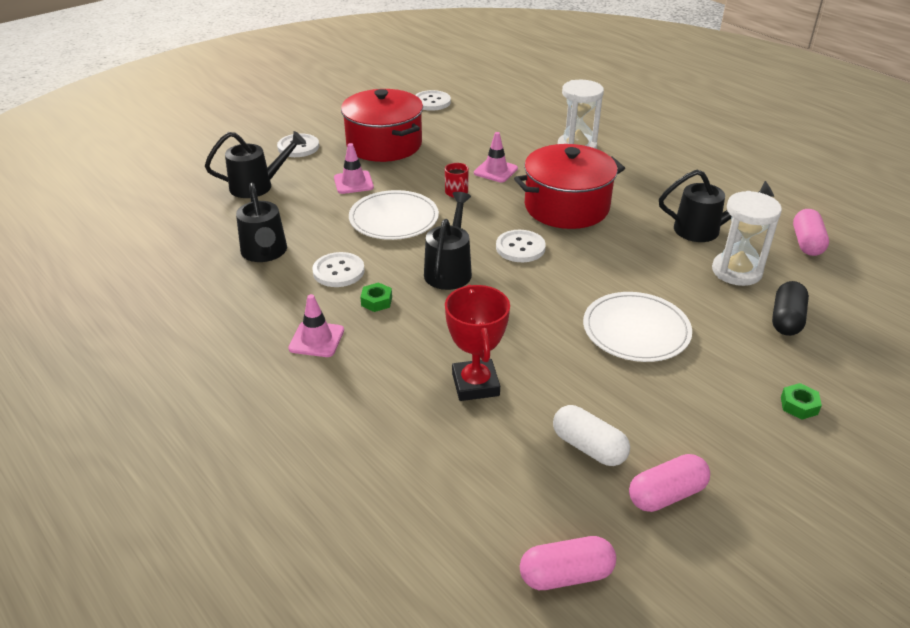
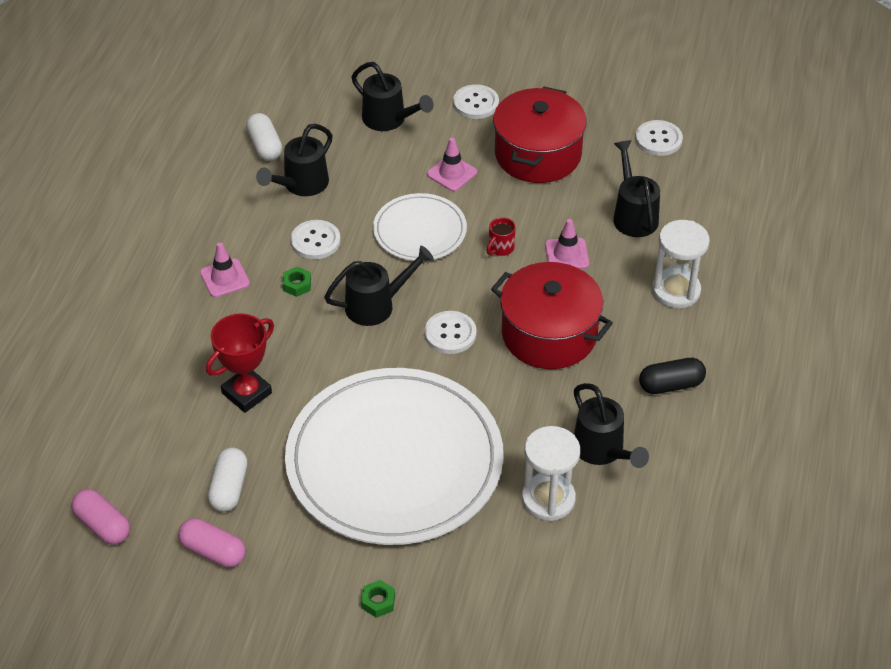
camera: 55 degrees right, 10 degrees up
white plate [583,292,692,362] -> white plate [285,368,503,545], size x2.06
black capsule [772,281,809,336] -> black capsule moved to [639,358,706,394]
pink capsule [793,209,829,256] -> none
none -> white capsule [246,113,282,161]
none -> black watering can [613,140,660,237]

